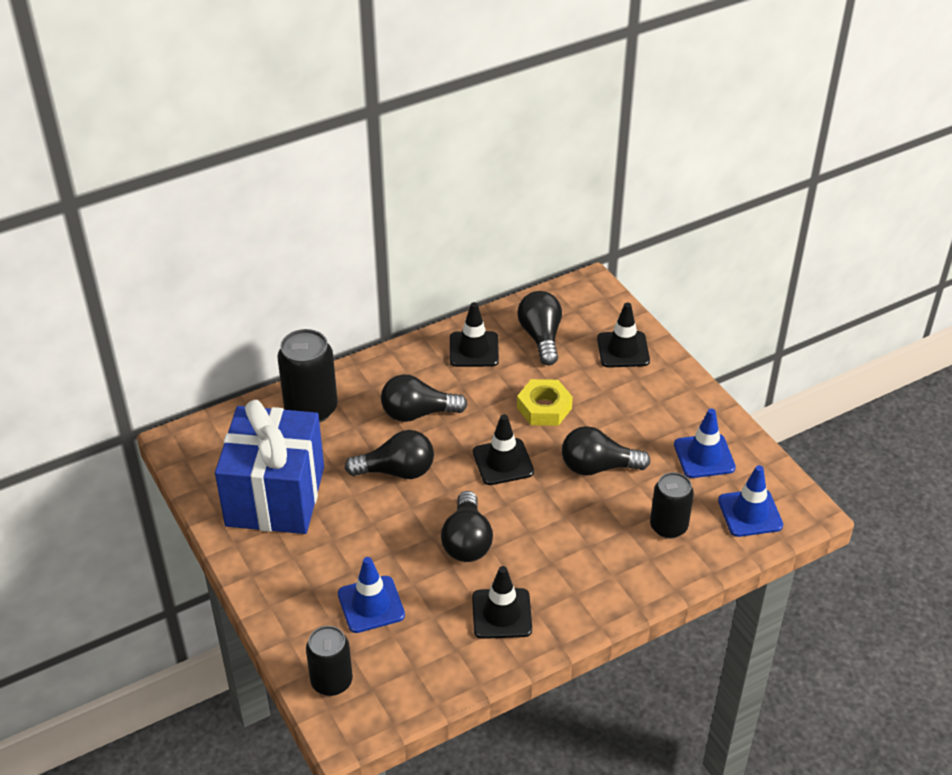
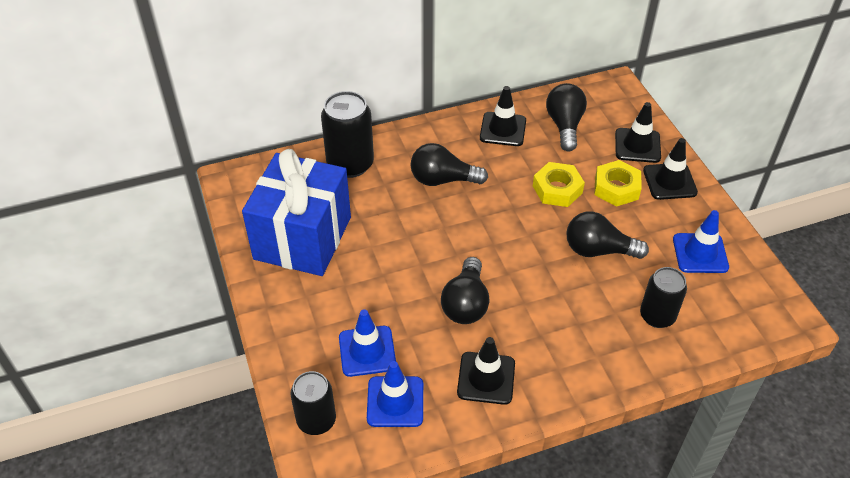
camera: 10 degrees right, 5 degrees up
black light bulb [345,430,434,479] -> none
black traffic cone [473,414,534,485] -> black traffic cone moved to [643,138,698,200]
blue traffic cone [718,465,783,537] -> blue traffic cone moved to [367,361,423,427]
none -> yellow nut [595,160,642,207]

